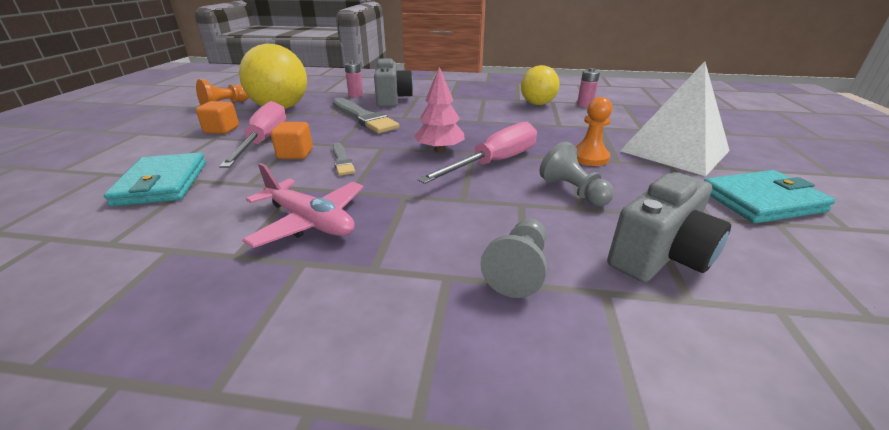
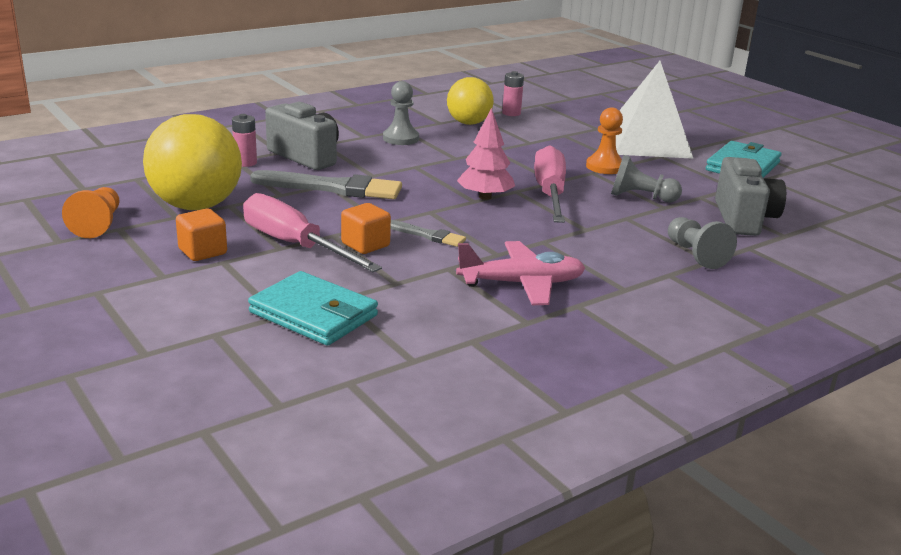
camera: 45 degrees left, 5 degrees down
none -> grey pawn [383,81,419,145]

